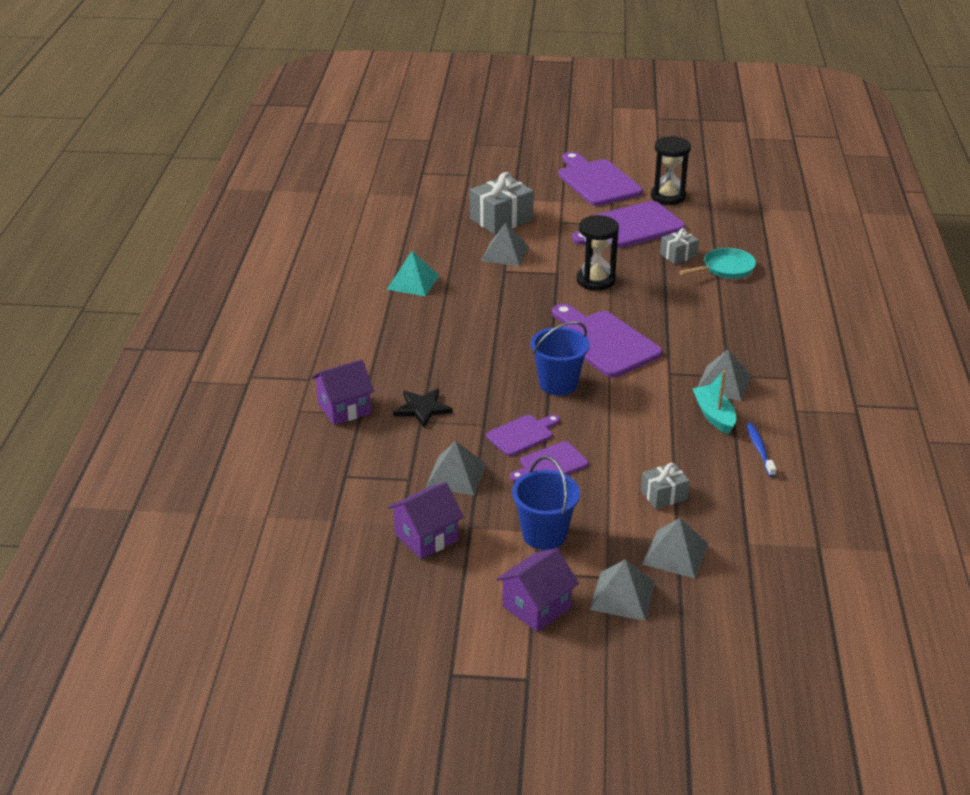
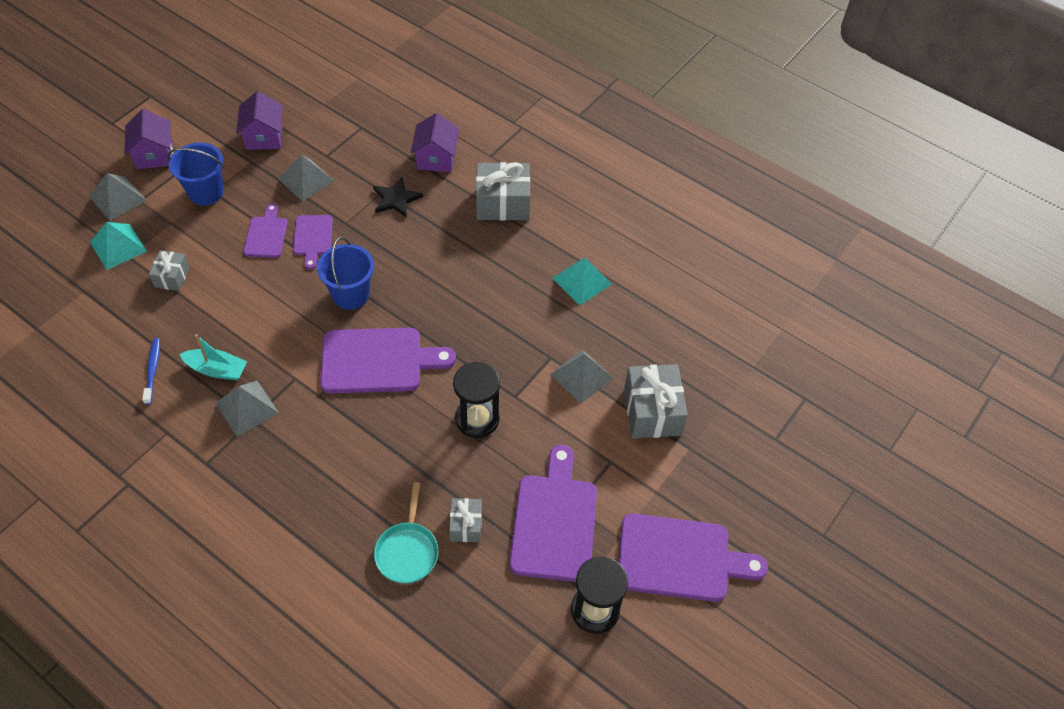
camera: 120 degrees right, 20 degrees up
grey pyramid [643,518,708,578] -> turquoise pyramid [90,222,147,270]
blue toothbrush [746,423,776,477] -> blue toothbrush turned 120 degrees counterclockwise [142,338,160,405]
none -> grey gift [476,162,530,221]

